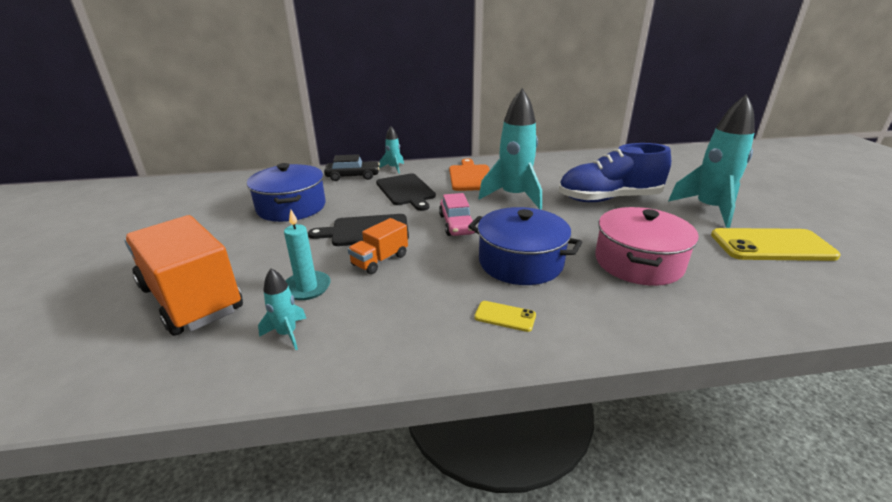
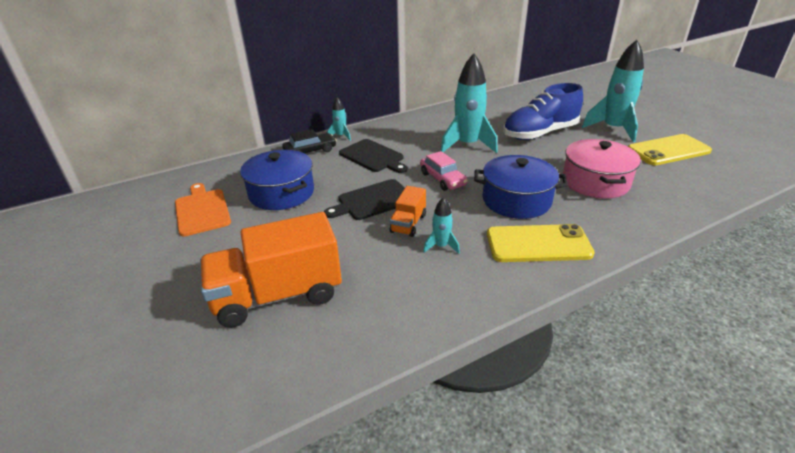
camera: 20 degrees left, 5 degrees up
orange truck [124,215,243,336] -> orange truck turned 45 degrees counterclockwise [200,212,342,328]
turquoise rocket [258,268,306,350] -> turquoise rocket moved to [423,197,460,254]
turquoise candle [284,210,331,300] -> none
orange cutting board [449,158,490,191] -> orange cutting board moved to [175,183,231,236]
yellow phone [474,301,536,332] -> yellow phone [487,224,595,262], size x2.19

